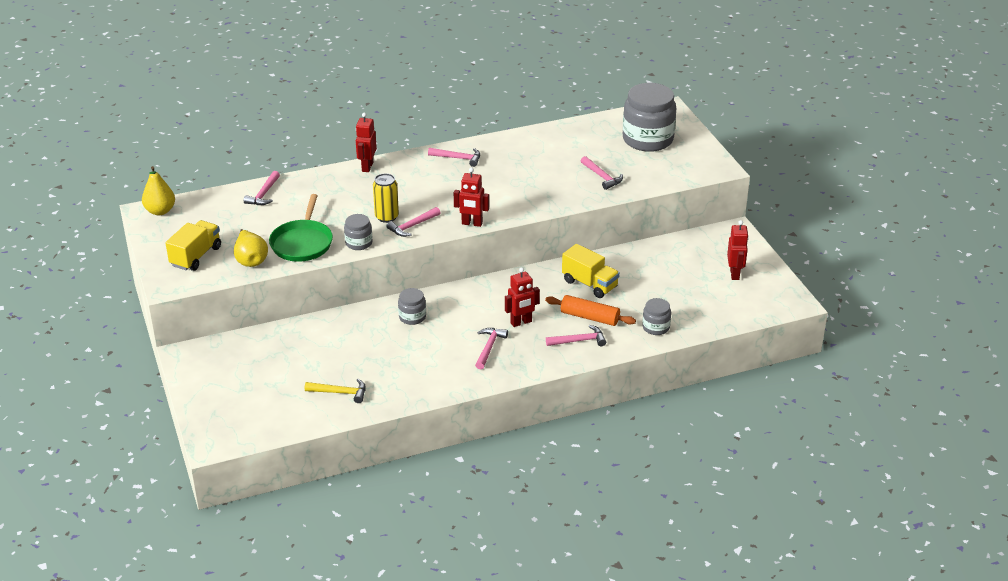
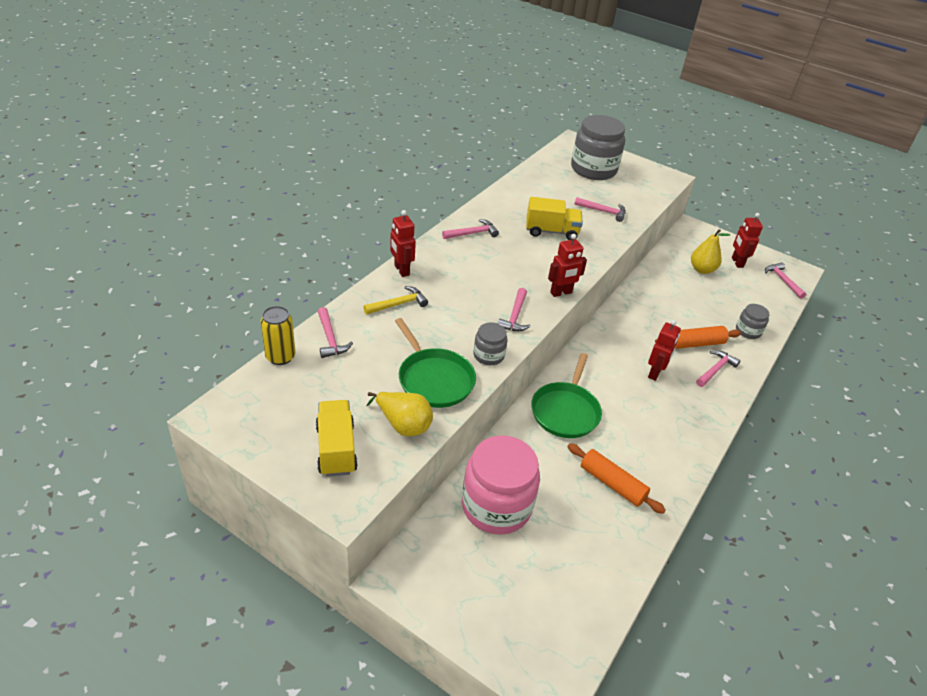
camera: 40 degrees left, 5 degrees up
yellow pear [142,166,175,215] -> yellow pear moved to [691,229,730,274]
yellow hammer [305,379,366,403] -> yellow hammer moved to [364,286,428,314]
yellow can [373,173,399,223] -> yellow can moved to [261,306,296,365]
grey jar [398,288,426,325] -> green pan [531,353,602,438]
pink hammer [475,328,508,369] -> pink hammer moved to [765,262,806,299]
yellow truck [562,244,620,298] -> yellow truck moved to [526,197,583,240]
red robot [727,220,749,280] -> red robot turned 150 degrees counterclockwise [732,213,763,268]
none -> pink jar [462,436,540,535]
none -> orange rolling pin [567,443,665,514]

